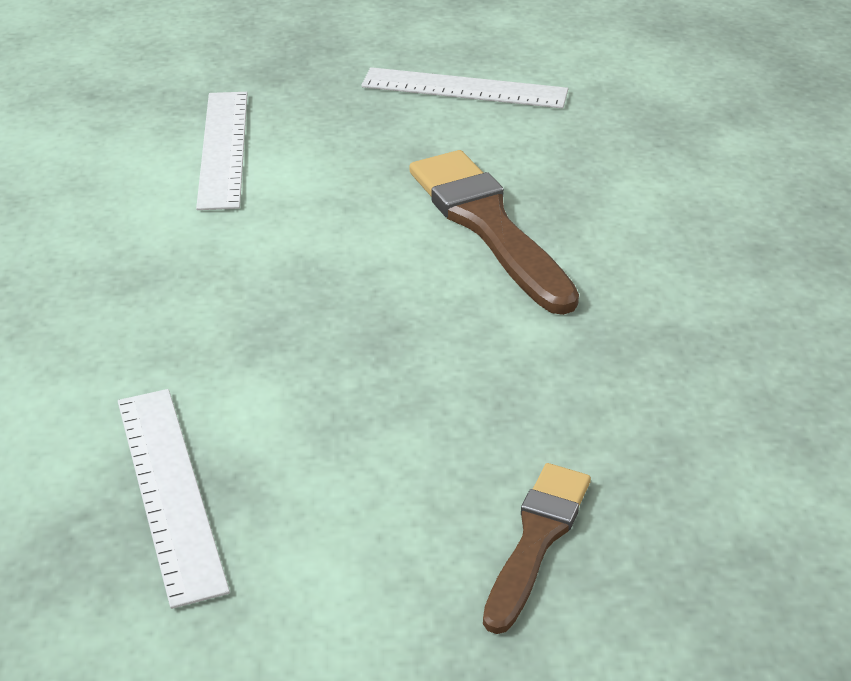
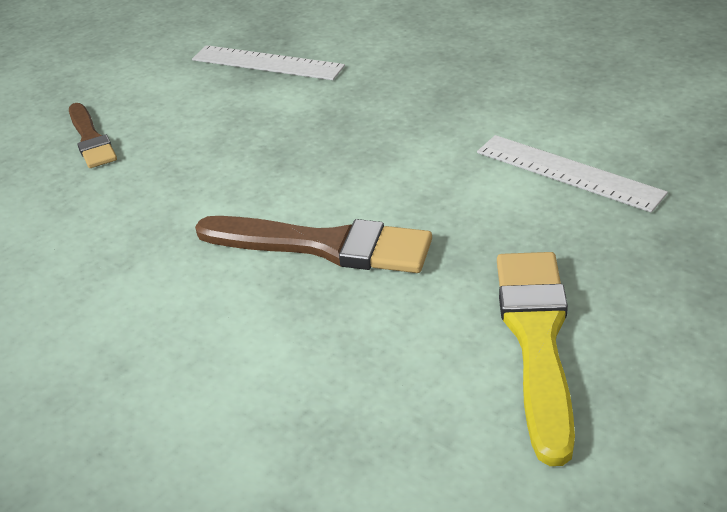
camera: 135 degrees right, 0 degrees up
white ruler [361,67,568,109] -> yellow brush [497,252,575,466]

